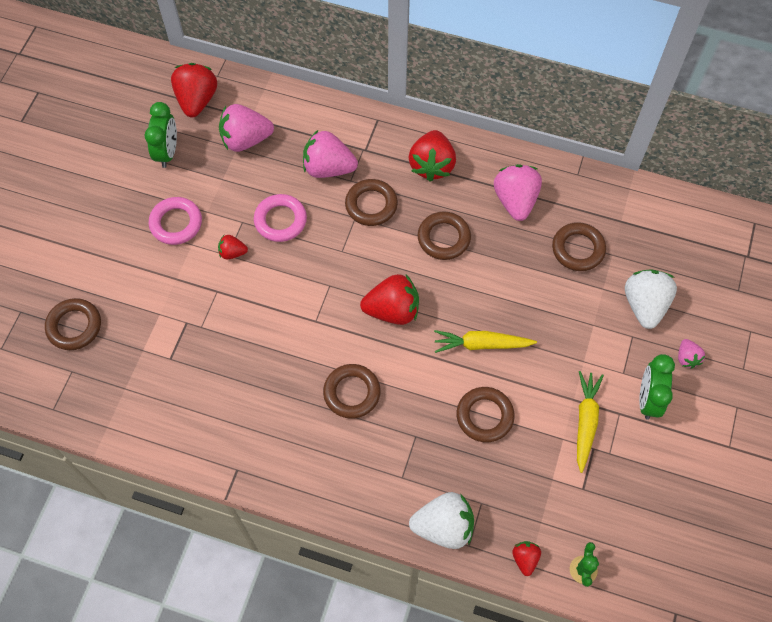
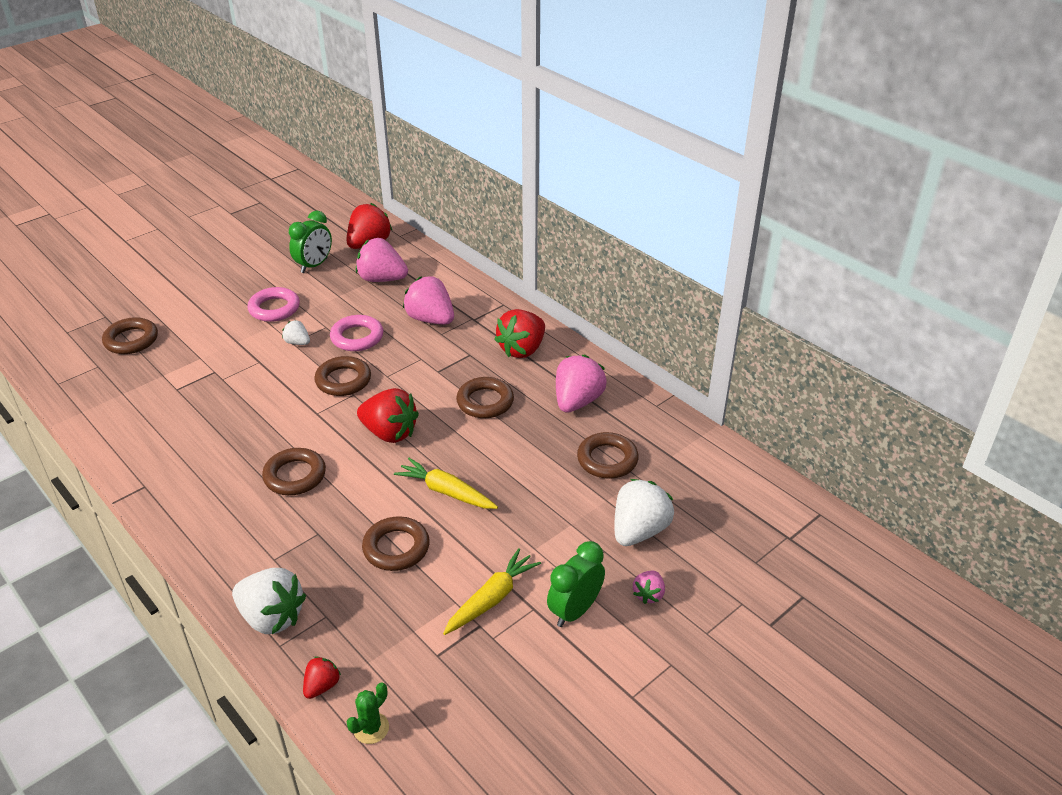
camera: 30 degrees right, 25 degrees down
red strawberry [218,235,248,259] -> white strawberry [282,320,310,345]
brown ring [345,179,398,226] -> brown ring moved to [314,356,371,396]

